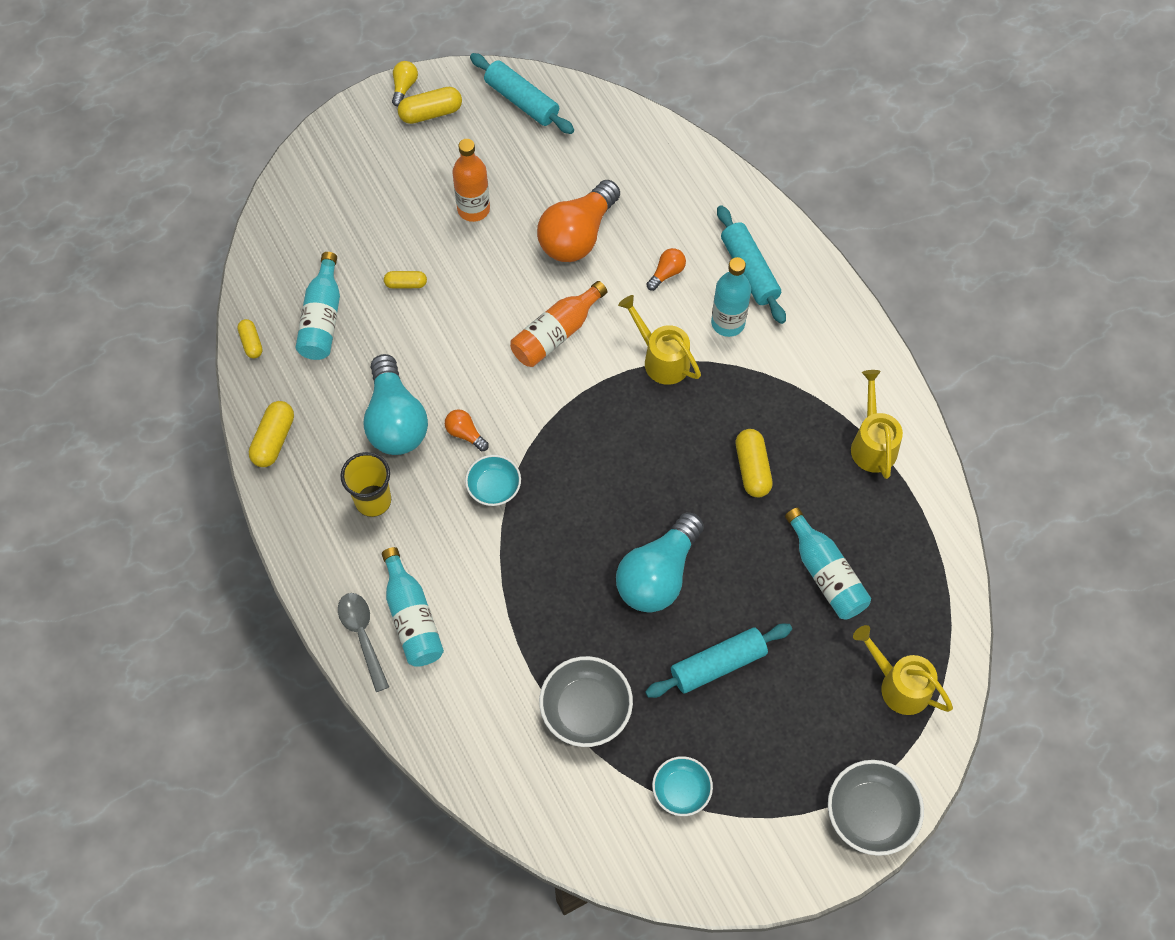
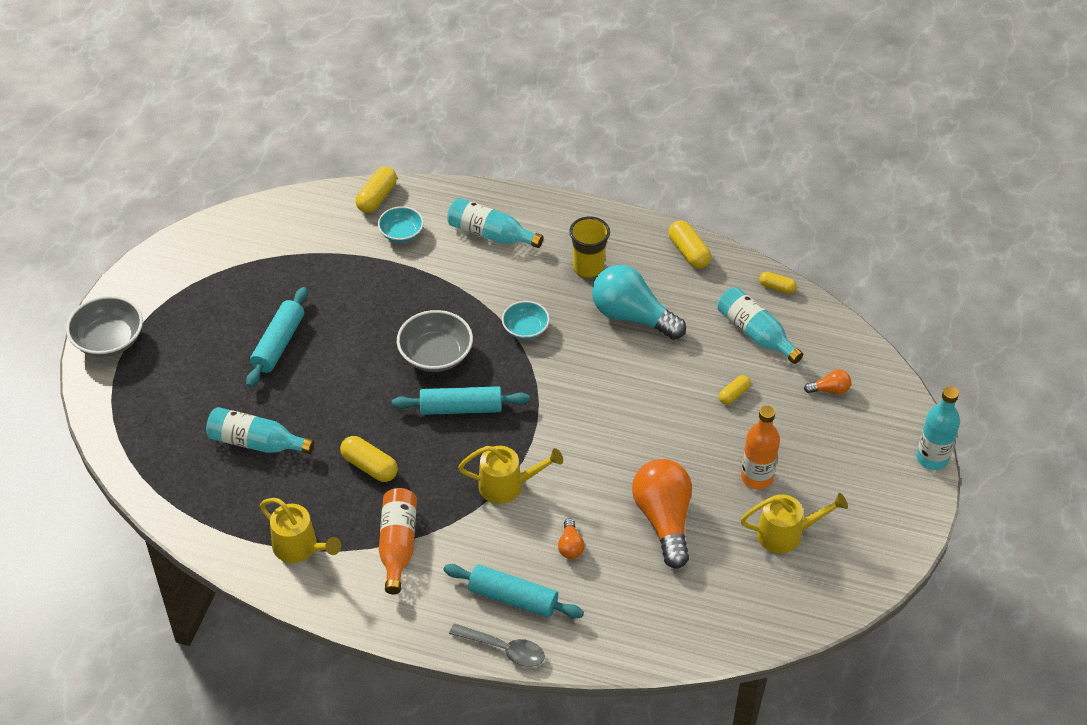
camera: 135 degrees right, 15 degrees down
grey spoon [338,593,389,692] -> grey spoon moved to [449,623,545,667]
yellow light bulb [392,61,418,106] -> none
yellow capsule [398,87,462,124] -> yellow capsule moved to [356,166,397,213]
orange light bulb [445,409,489,452] -> orange light bulb moved to [804,370,851,394]
turquoise rolling pin [470,53,574,134] -> turquoise rolling pin moved to [392,386,530,415]
orange bottle [510,281,607,367] -> orange bottle moved to [379,488,417,594]
grey bowl [539,656,633,747] -> grey bowl moved to [397,310,473,372]
turquoise light bulb [616,512,704,612] -> none
turquoise bowl [652,756,713,816] -> turquoise bowl moved to [378,206,424,242]
turquoise bottle [711,257,751,337] -> turquoise bottle moved to [916,386,960,470]
yellow watering can [853,625,953,715] -> yellow watering can moved to [740,493,848,553]

